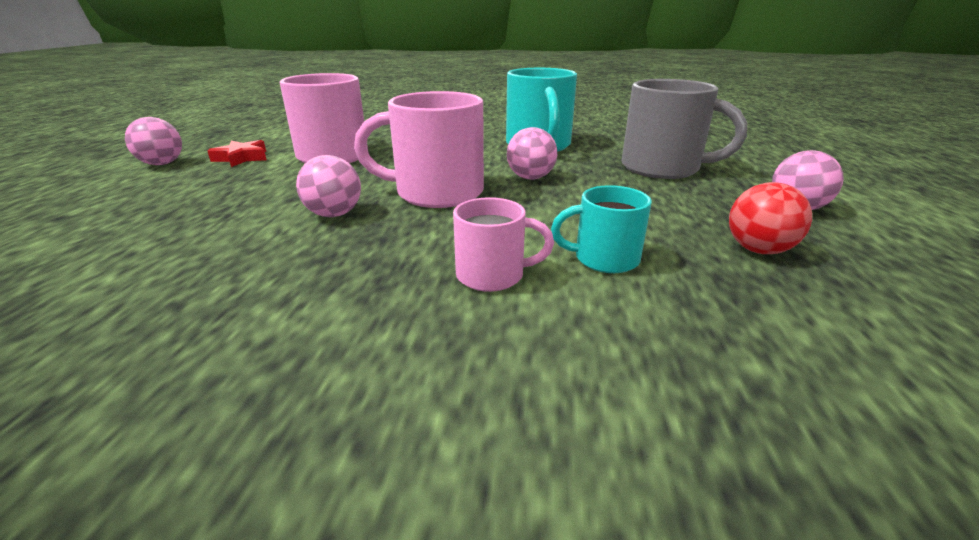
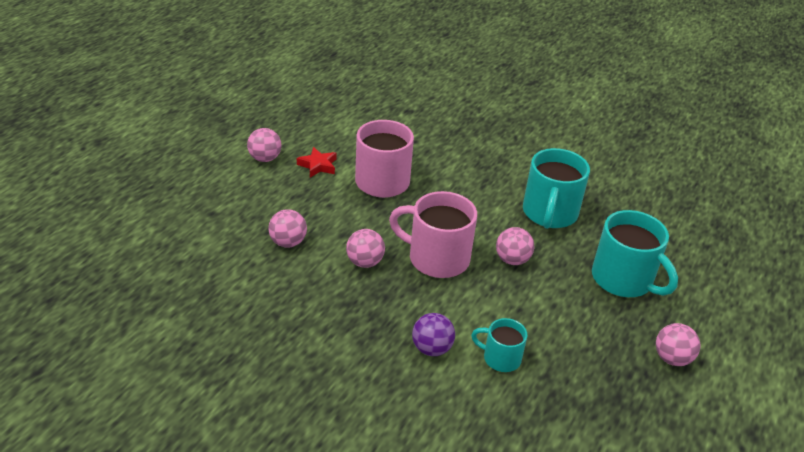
camera: 20 degrees right, 10 degrees up
pink mug [453,197,554,292] -> purple ball [412,313,455,356]
grey mug [621,79,747,179] -> turquoise mug [592,210,678,297]
red ball [729,182,812,254] -> none
none -> pink ball [268,209,307,248]

